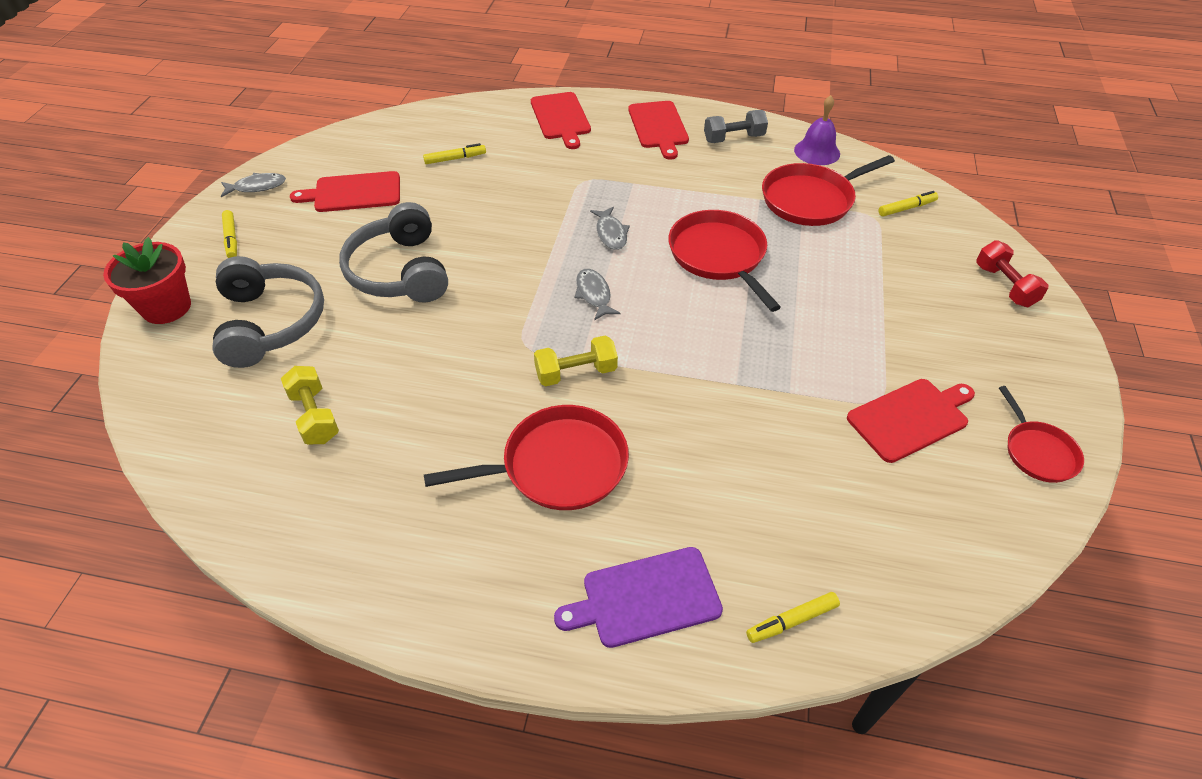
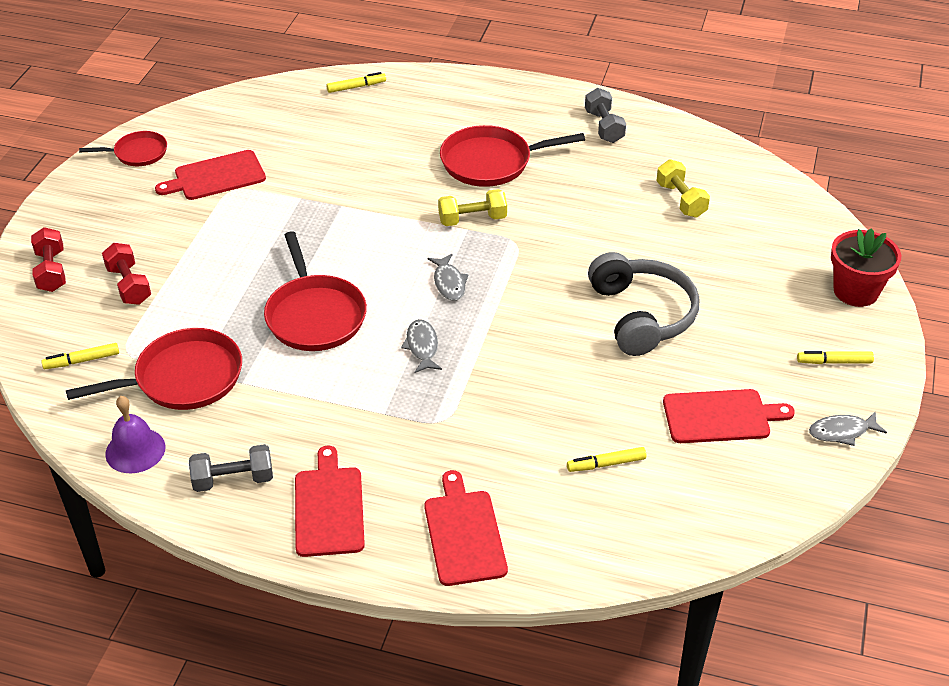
camera: 175 degrees left, 5 degrees down
grey headphones [212,256,324,368] -> none
yellow marker [222,210,237,258] -> yellow marker turned 75 degrees counterclockwise [797,351,874,364]
purple cutting board [554,547,723,648] -> none
red pan [999,386,1084,483] -> red pan turned 90 degrees clockwise [79,131,167,166]
none -> red dumbbell [102,243,151,305]
none -> grey dumbbell [585,88,626,143]

